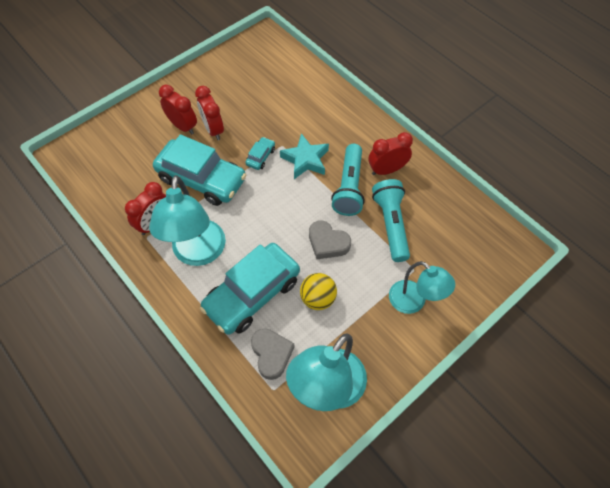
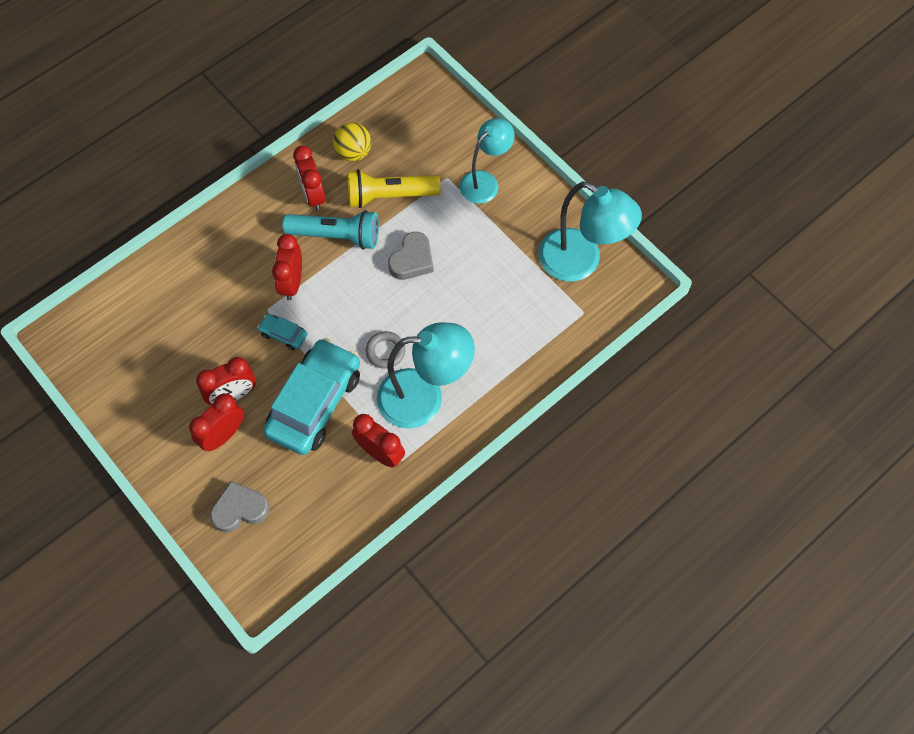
camera: 90 degrees left, 5 degrees up
turquoise car [200,243,300,335] -> none
grey heart [251,328,294,380] -> grey heart moved to [210,481,269,533]
turquoise star [280,133,329,179] -> red clock [272,234,302,300]
yellow ball [300,273,337,310] -> yellow ball moved to [333,122,371,162]
turquoise flashlight [372,179,410,262] -> yellow flashlight [348,169,441,208]
none -> grey ring [365,331,406,369]

